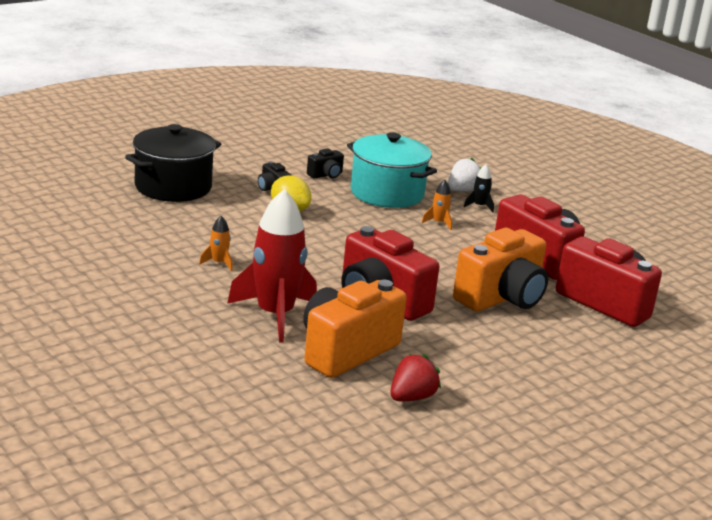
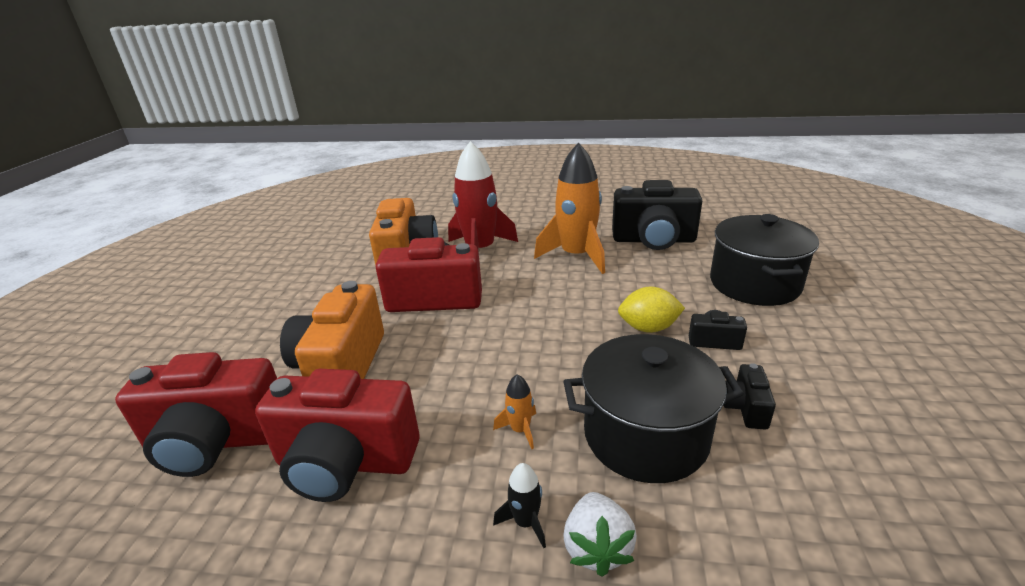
camera: 140 degrees right, 5 degrees up
orange rocket [199,216,233,271] -> orange rocket [534,142,605,274], size x2.44
turquoise pot [347,132,437,208] -> black pot [563,334,744,483]
red strawberry [390,354,441,401] -> none
none -> black camera [612,180,702,250]

